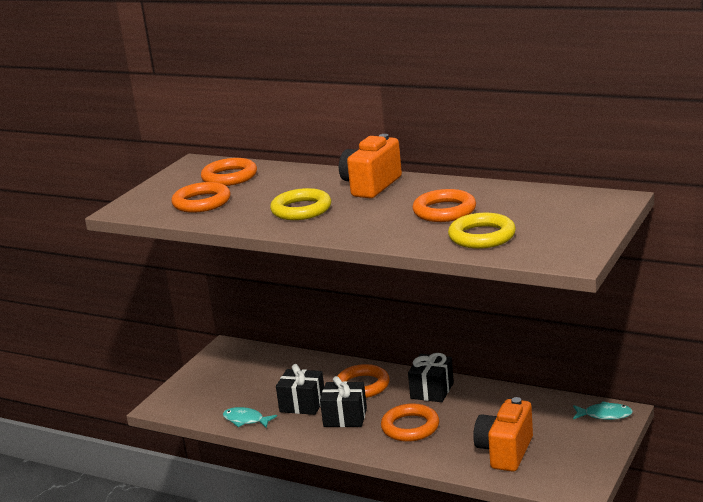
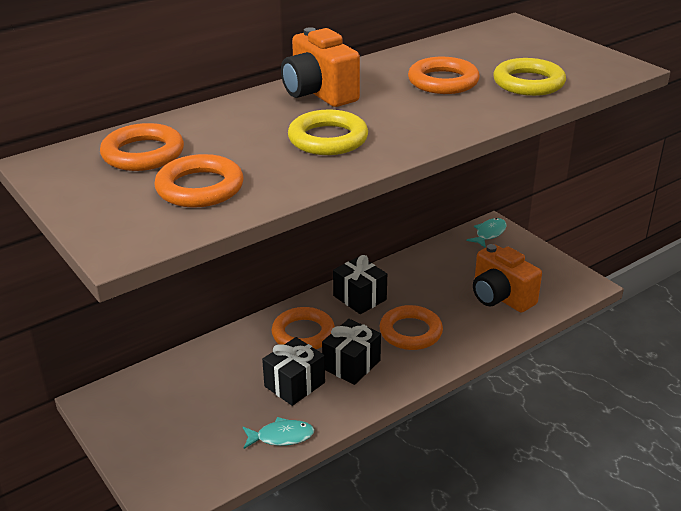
camera: 65 degrees left, 10 degrees up
turquoise fish [223,407,277,428] -> turquoise fish turned 150 degrees counterclockwise [243,417,315,449]

